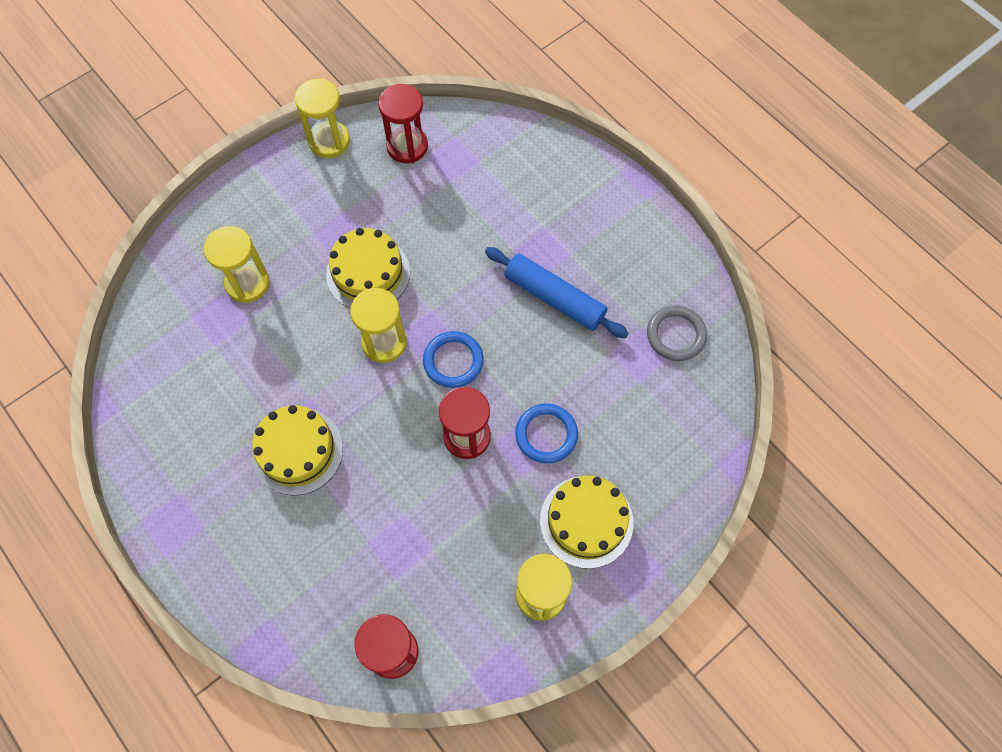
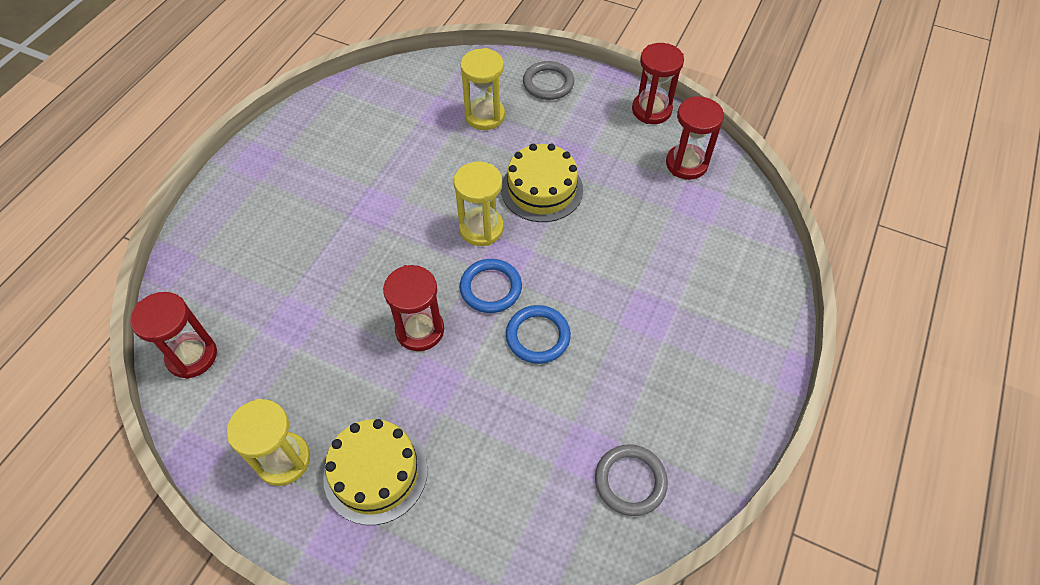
camera: 65 degrees right, 10 degrees down
yellow cake [252,405,343,496] -> none
yellow hourglass [295,79,350,158] -> red hourglass [632,43,684,124]
blue rolling pin [485,247,629,338] -> none
blue ring [515,403,578,464] -> blue ring moved to [506,305,571,364]
none -> grey ring [523,61,574,100]

